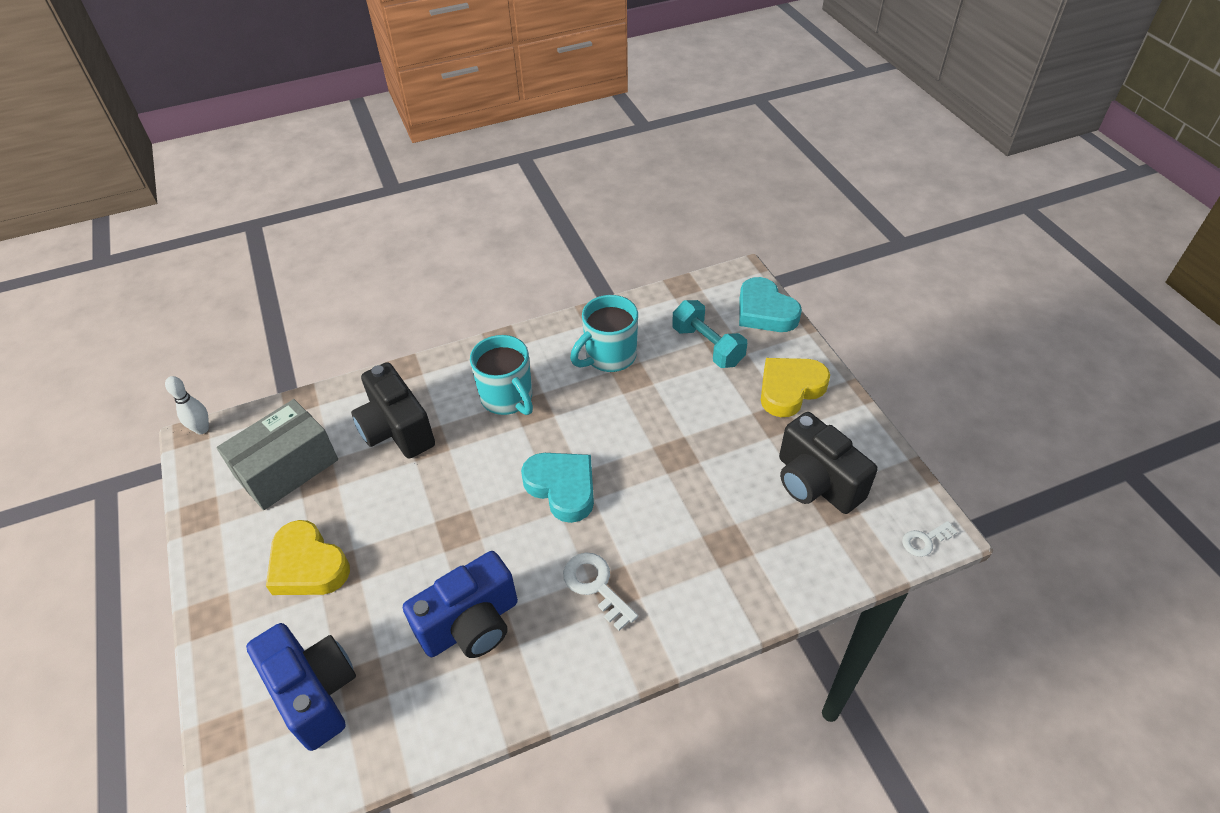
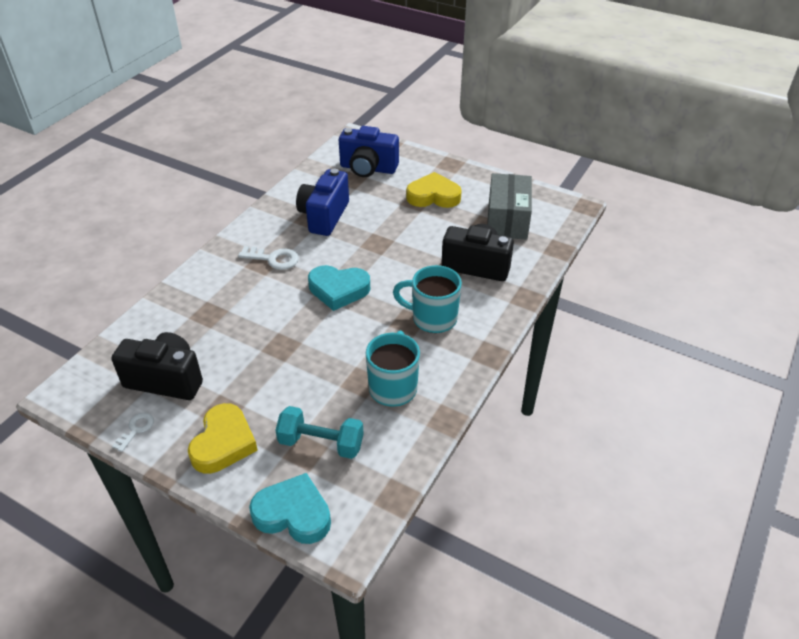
camera: 140 degrees right, 5 degrees down
white bowling pin [165,376,209,434] -> none
white key [902,521,957,557] -> white key moved to [112,413,154,452]

